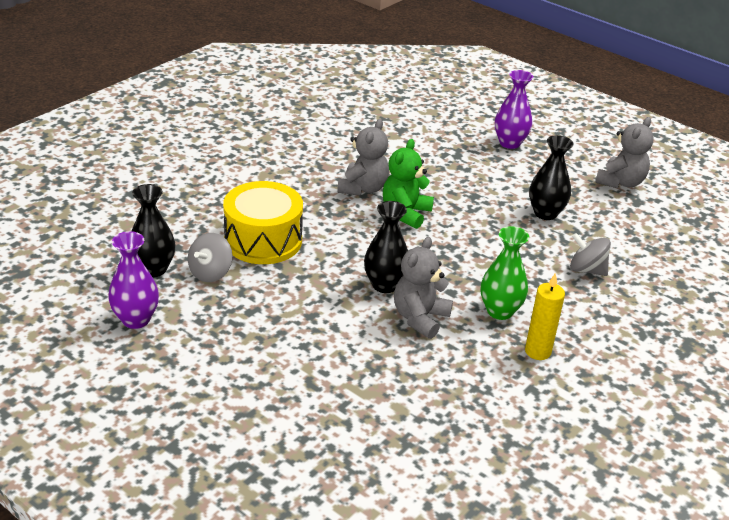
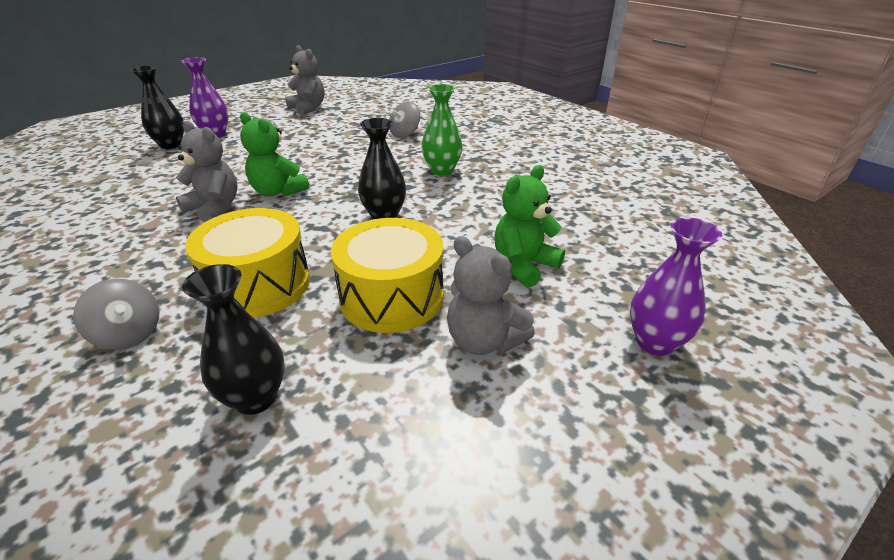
camera: 75 degrees left, 0 degrees up
purple vase [108,231,159,329] -> purple vase moved to [630,218,722,356]
grey spinning top [188,233,233,282] -> grey spinning top moved to [73,279,160,350]
grey teddy bear [394,237,453,339] -> grey teddy bear moved to [447,236,535,355]
yellow candle [525,273,565,360] -> none
black vase [529,135,574,220] -> black vase moved to [130,65,184,149]
none -> yellow drum [331,218,444,333]
none -> green teddy bear [495,165,565,288]

